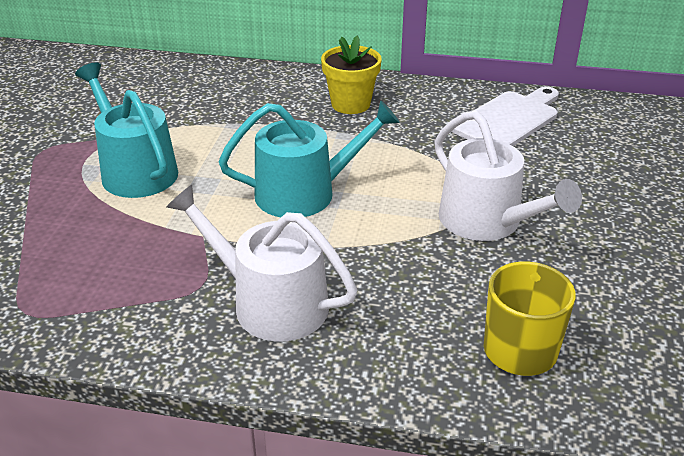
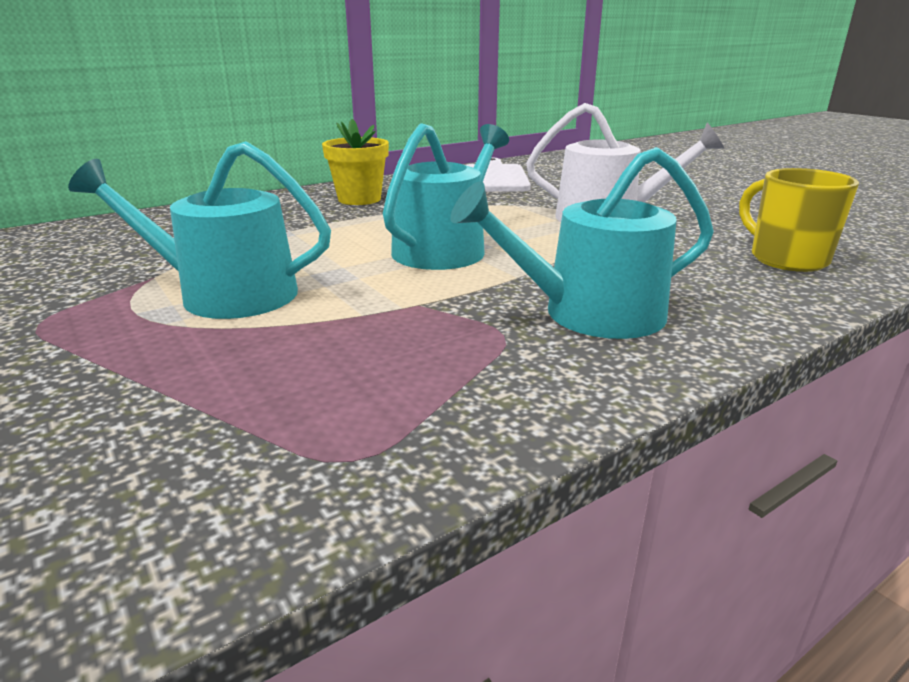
camera: 45 degrees left, 10 degrees down
white watering can [166,185,357,342] -> turquoise watering can [451,147,714,339]

